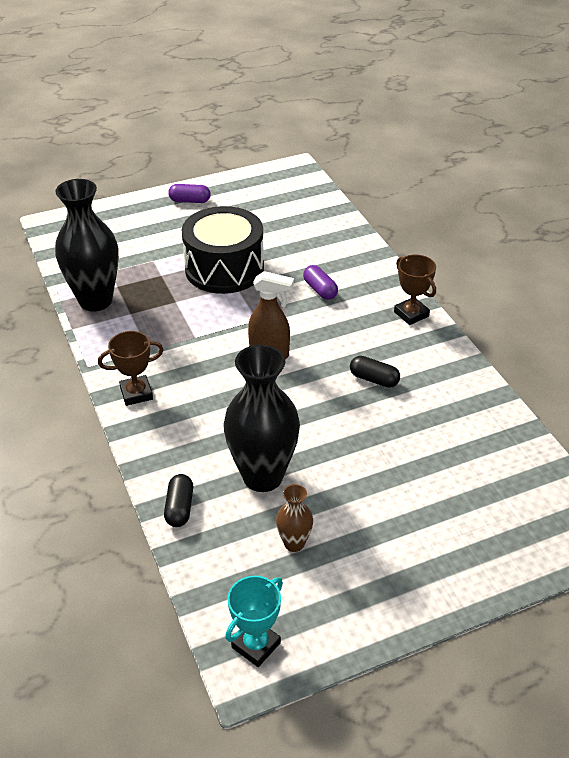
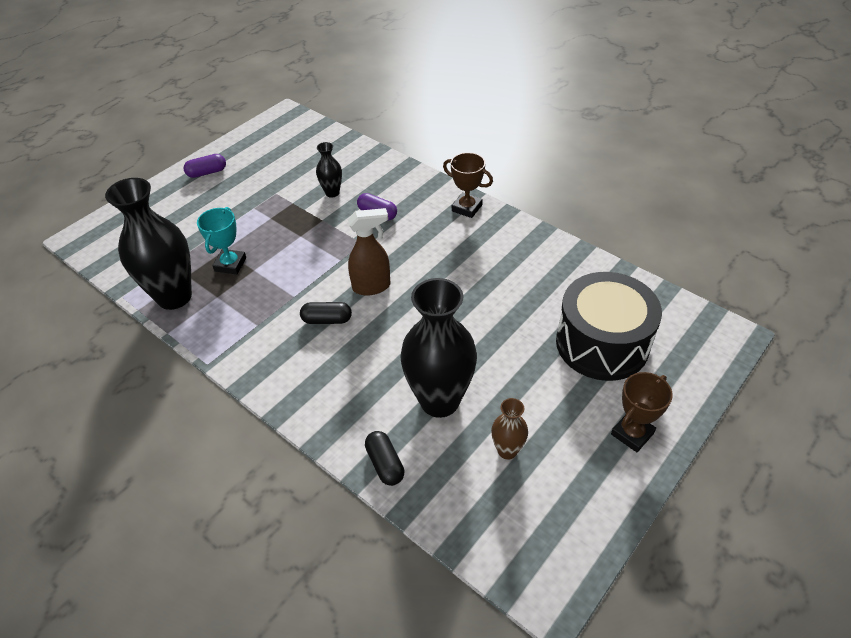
camera: 25 degrees left, 5 degrees up
brown trophy [98,331,164,406] -> brown trophy moved to [611,372,673,452]
black drum [182,206,264,294] -> black drum moved to [556,272,662,381]
turquoise trophy [225,576,283,667] -> turquoise trophy moved to [197,207,246,274]
black capsule [350,356,400,388] -> black capsule moved to [300,302,352,324]
none -> black vase [316,142,342,198]

